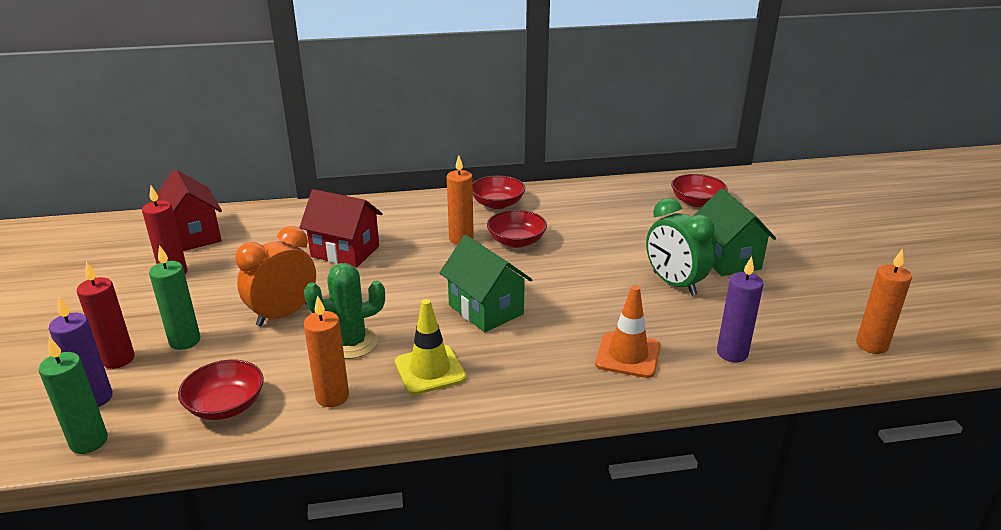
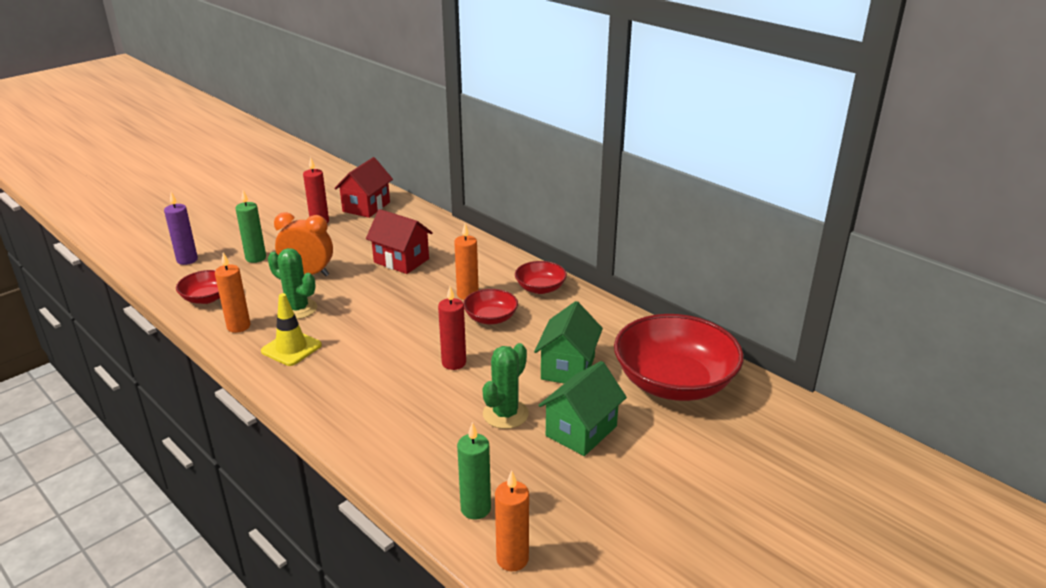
camera: 55 degrees right, 0 degrees up
green candle [39,337,108,454] -> green candle moved to [457,422,491,520]
red candle [77,262,135,369] -> red candle moved to [438,286,466,370]
red house [299,189,383,268] -> red house turned 45 degrees counterclockwise [366,209,433,274]
green house [440,235,532,332] -> green house moved to [534,301,603,383]
orange traffic cone [595,285,661,378] -> none
green clock [646,198,715,296] -> green cactus [483,343,529,429]
red bowl [671,174,728,207] -> red bowl [614,314,744,401], size x2.06
purple candle [717,256,763,362] -> none

